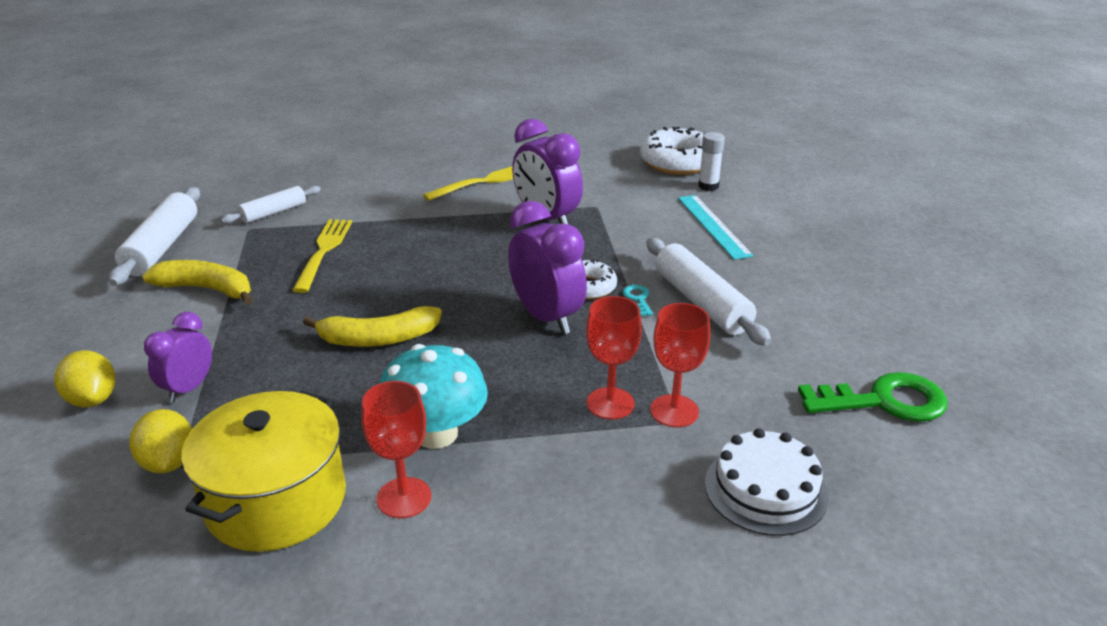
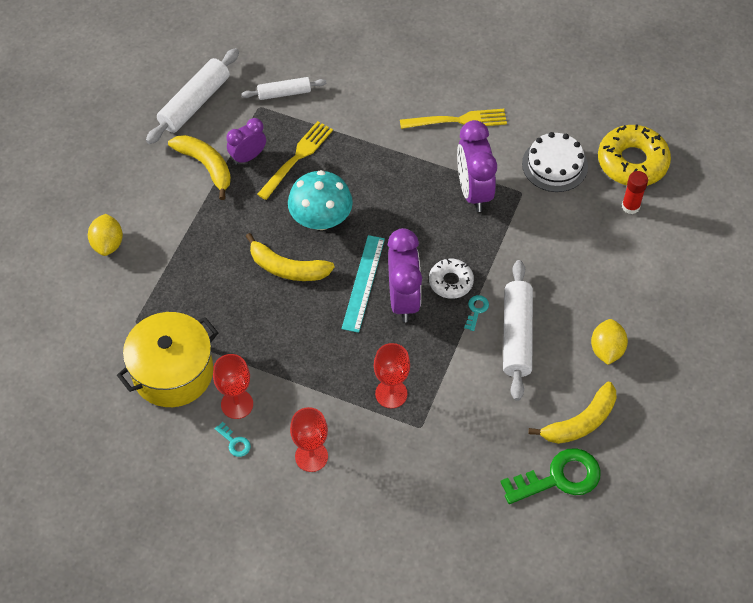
camera: 30 degrees right, 25 degrees up
yellow lemon [129,409,192,473] -> yellow lemon moved to [591,319,628,365]
purple clock [144,312,212,403] -> purple clock moved to [226,118,266,165]
turquoise mushroom [379,344,488,449] -> turquoise mushroom moved to [288,170,353,230]
white donut [640,127,705,175] -> yellow donut [598,124,671,186]
red goblet [650,303,710,427] -> red goblet moved to [290,407,328,472]
turquoise ruler [678,195,754,260] -> turquoise ruler moved to [342,235,385,333]
white glue stick [698,132,725,191] -> red glue stick [622,171,648,214]
white cake [705,428,828,536] -> white cake moved to [522,132,588,192]
green key [798,372,948,422] -> green key turned 45 degrees counterclockwise [501,448,601,504]
none -> turquoise key [215,422,251,457]
none -> yellow banana [528,382,616,444]

